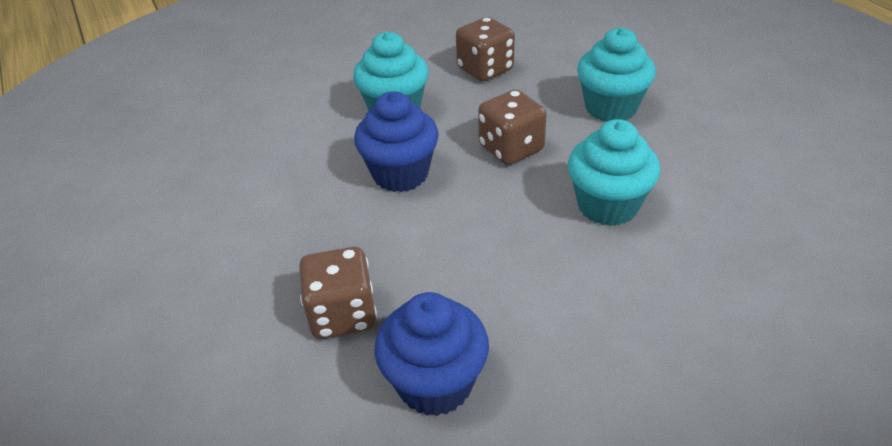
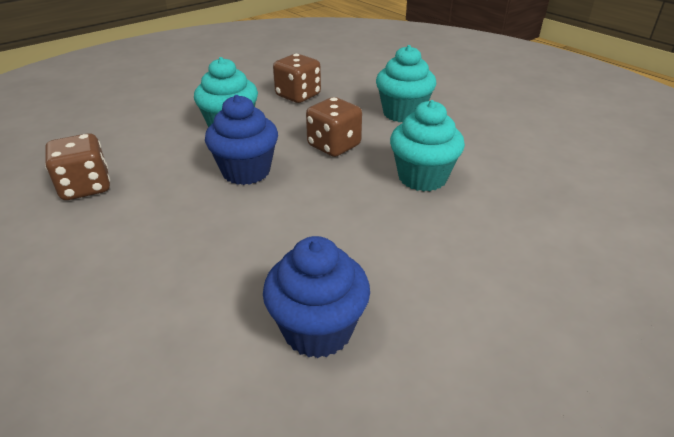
camera: 15 degrees left, 5 degrees down
brown dice [299,247,377,339] -> brown dice moved to [45,133,110,200]

